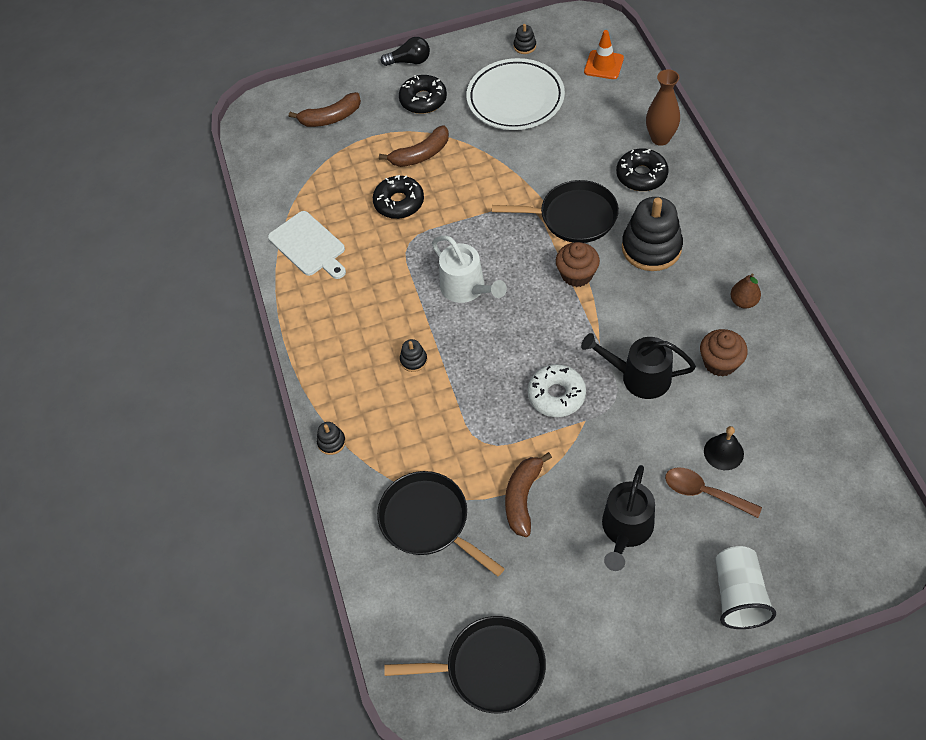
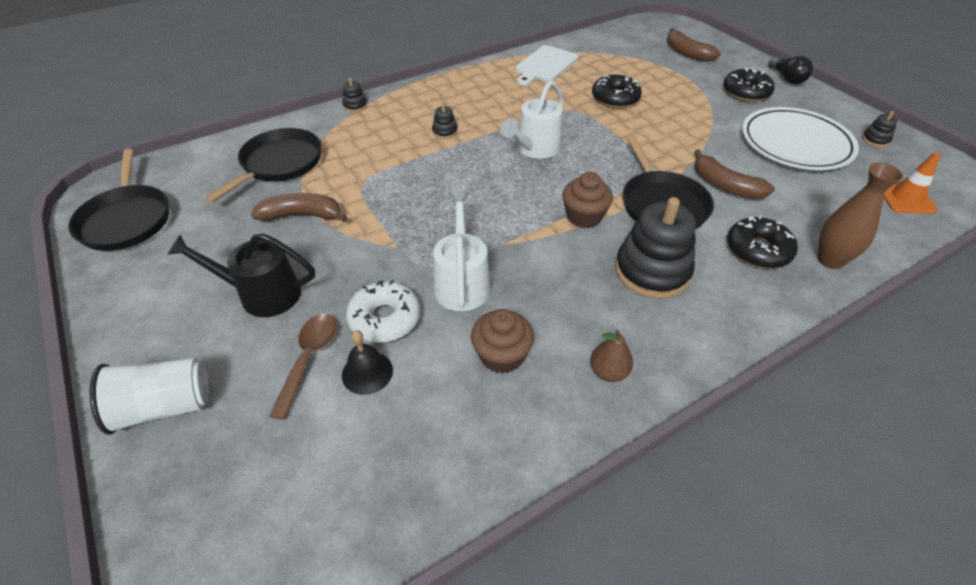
camera: 70 degrees right, 10 degrees down
brown banana [379,125,449,167] -> brown banana moved to [694,149,775,199]
white donut [528,364,586,417] -> white donut moved to [346,280,420,343]
black watering can [581,333,696,399] -> white watering can [433,190,491,311]

